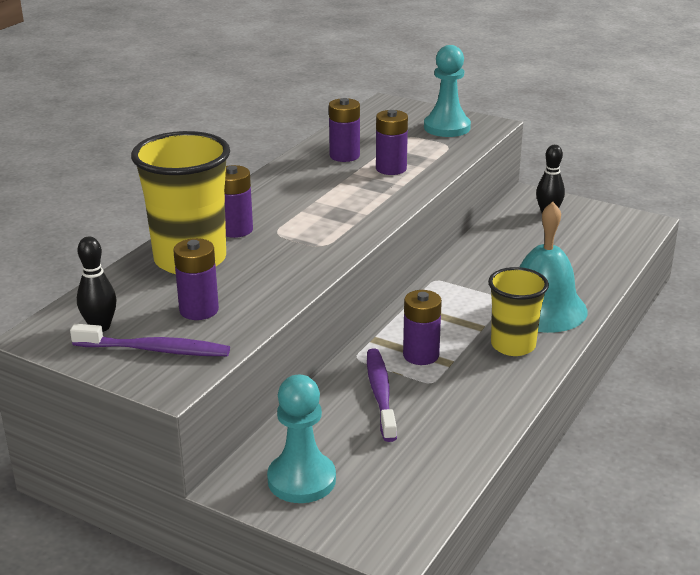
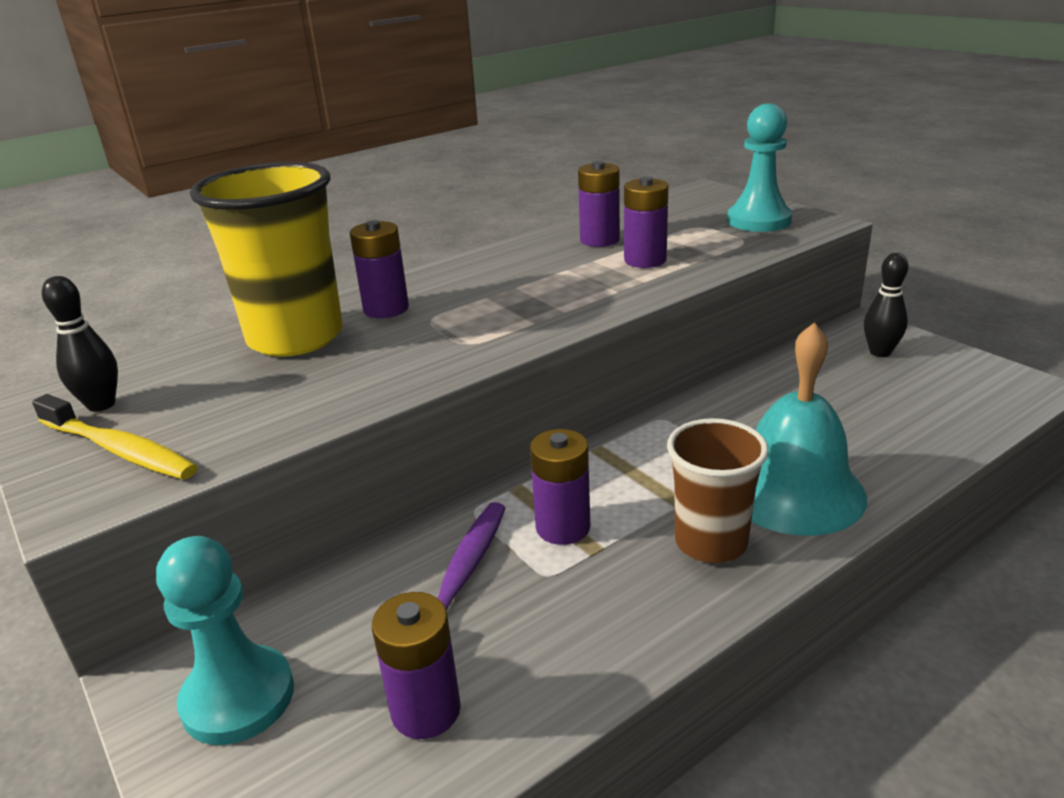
camera: 25 degrees right, 0 degrees up
purple toothbrush [70,324,230,356] -> yellow toothbrush [32,394,198,480]
purple battery [173,238,219,320] -> purple battery moved to [372,592,461,739]
yellow cup [488,267,549,356] -> brown cup [667,418,769,563]

